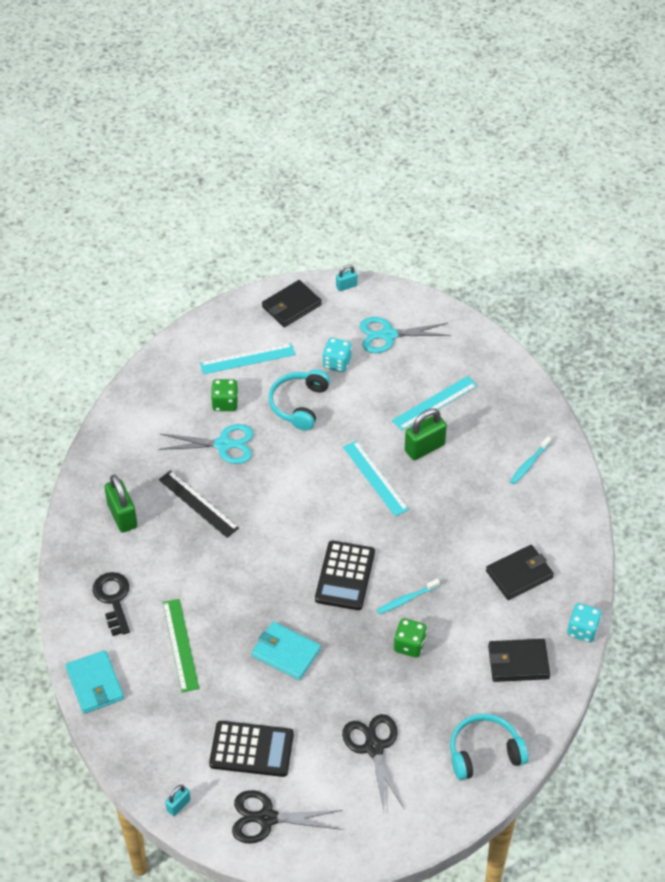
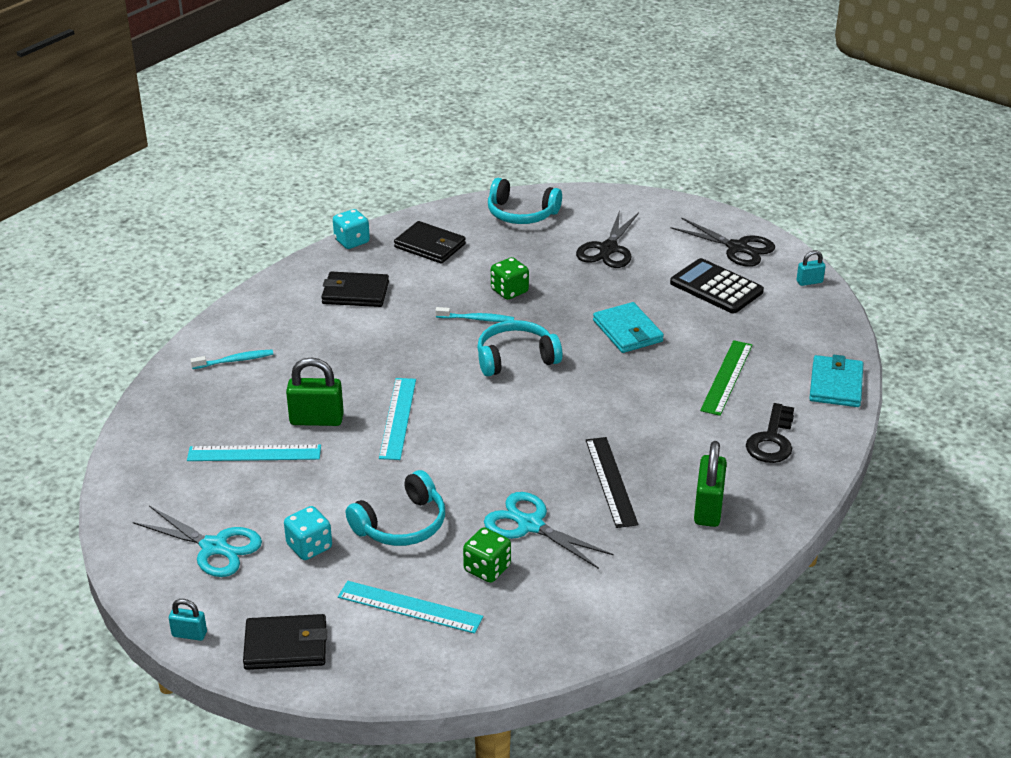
camera: 145 degrees left, 15 degrees down
black calculator [315,541,375,610] -> turquoise headphones [477,320,563,376]

